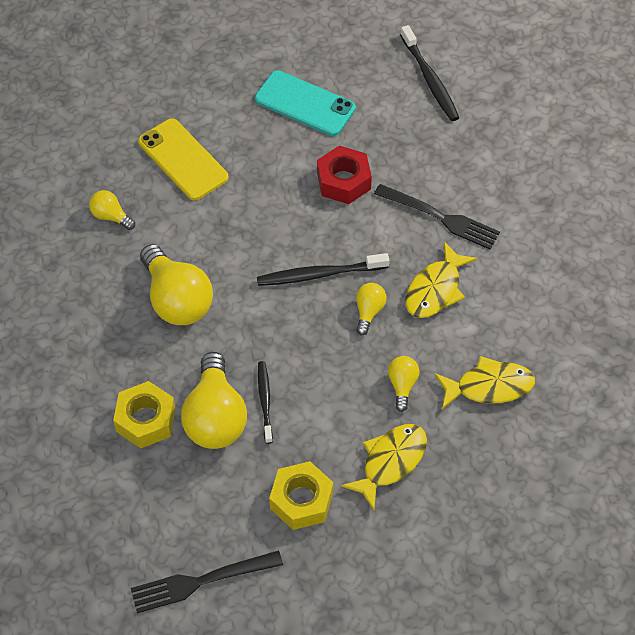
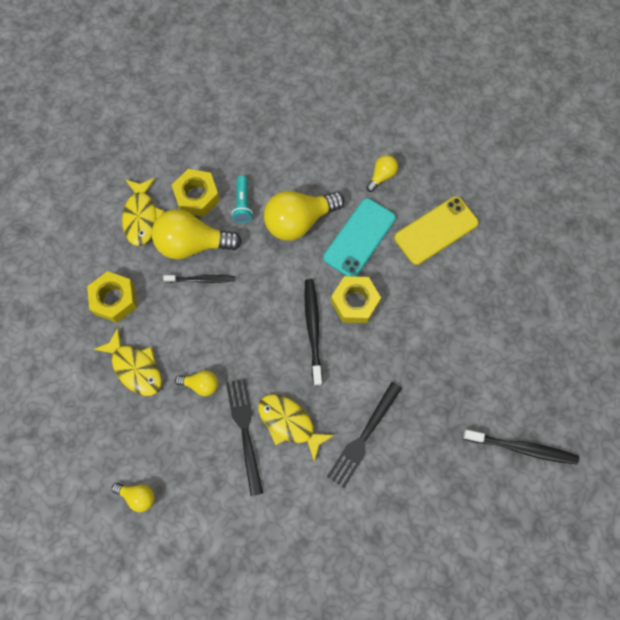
camera: 95 degrees right, 15 degrees up
black fork [131,550,283,613] -> black fork moved to [226,379,263,496]
turquoise phone [255,70,356,136] -> turquoise phone moved to [323,198,396,277]
red nut [317,145,372,204] -> none
yellow light bulb [356,283,387,335] -> yellow light bulb moved to [112,483,154,512]
black toothbrush [400,25,459,121] -> black toothbrush turned 150 degrees counterclockwise [463,430,579,464]
yellow fish [434,356,535,409] -> yellow fish moved to [122,178,165,246]
none -> turquoise flashlight [232,176,253,223]
none -> yellow nut [331,276,381,323]

